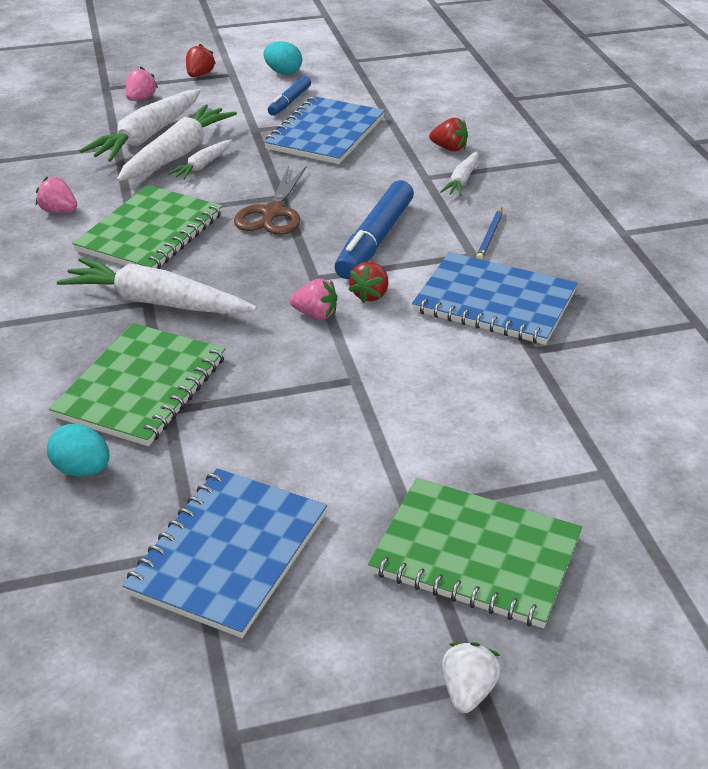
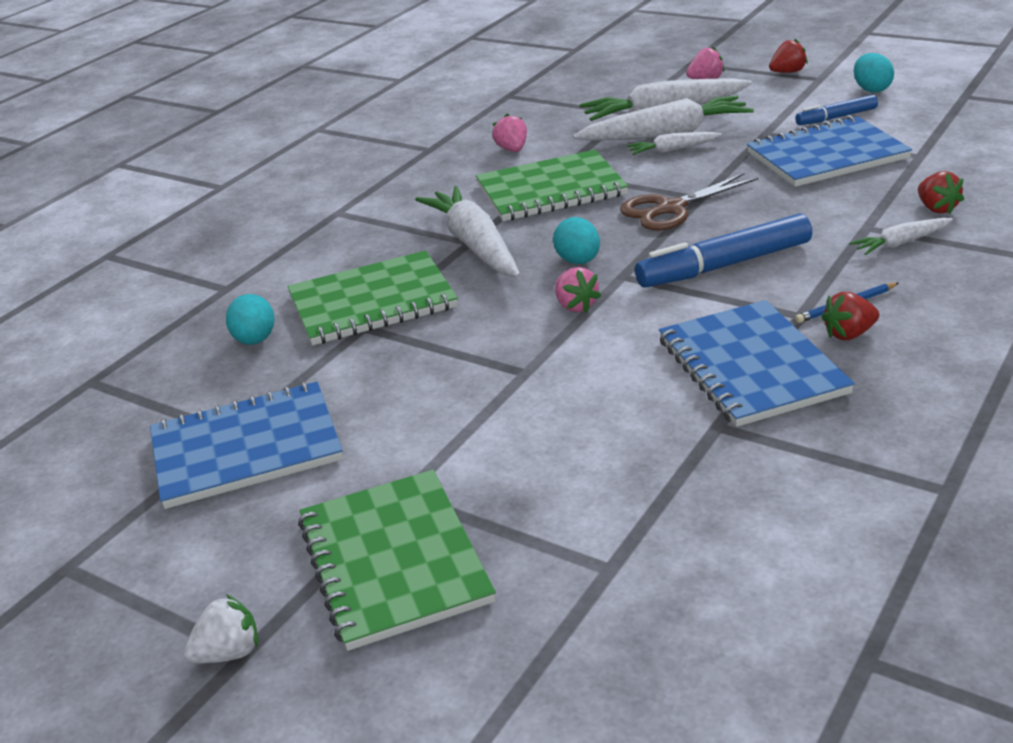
camera: 50 degrees right, 5 degrees down
red strawberry [348,262,388,303] -> red strawberry moved to [822,292,879,340]
none -> turquoise egg [553,217,600,264]

